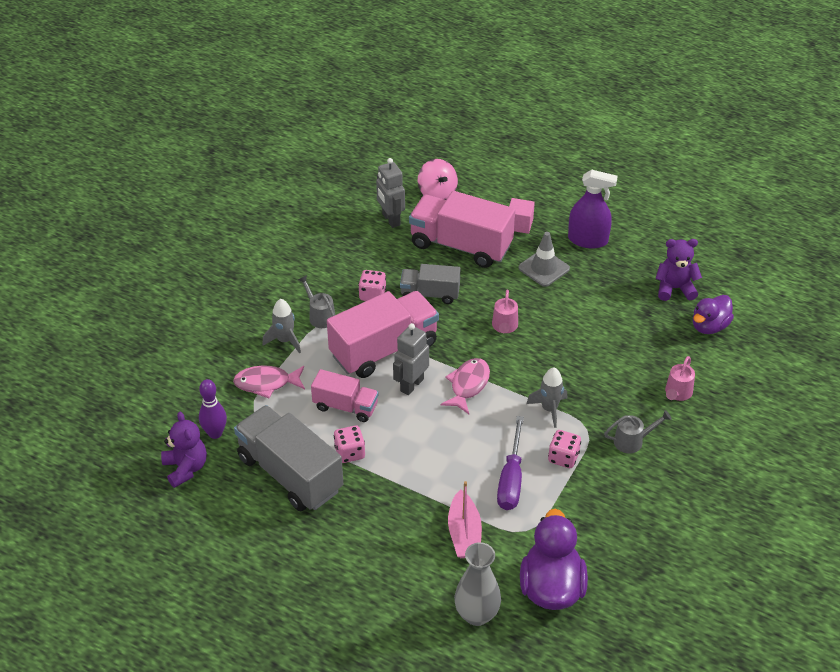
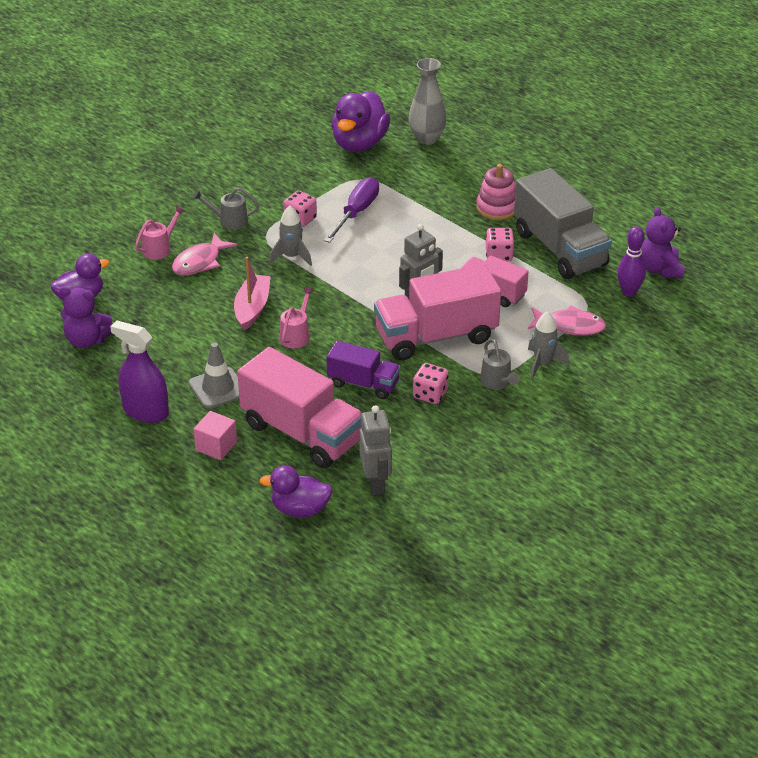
camera: 165 degrees left, 5 degrees down
grey truck [400,264,460,304] -> purple truck [327,341,400,399]
pink spinning top [418,159,458,200] -> purple duck [260,465,332,517]
pink fish [441,358,490,414] -> pink fish moved to [172,233,237,275]
pink boat [448,481,482,558] -> pink boat moved to [234,257,271,331]
none -> pink stacking toy [476,164,516,220]

